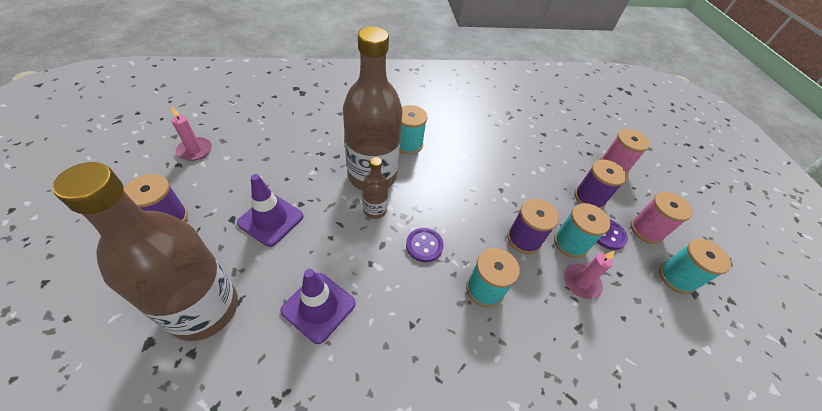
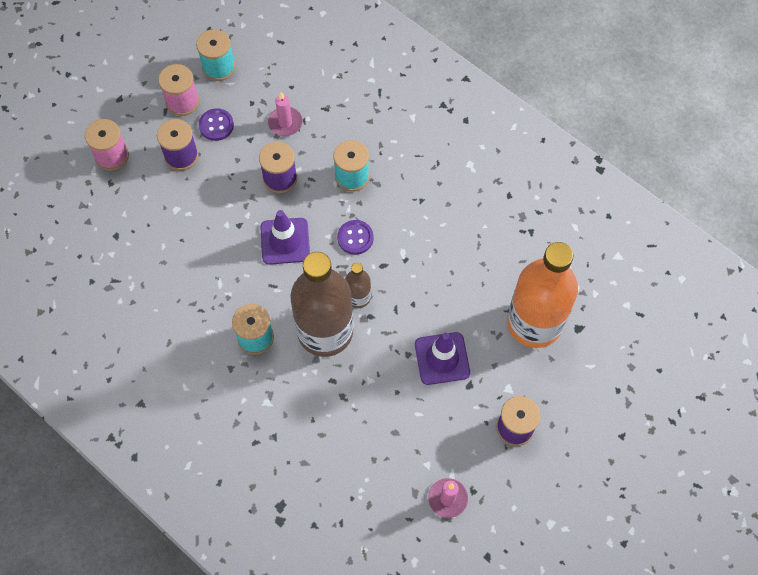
camera: 125 degrees left, 15 degrees up
brown bottle [52,162,238,341] -> orange bottle [507,242,578,348]
purple traffic cone [280,269,356,344] -> purple traffic cone moved to [260,210,310,265]
turquoise spool [554,203,610,258] -> none

